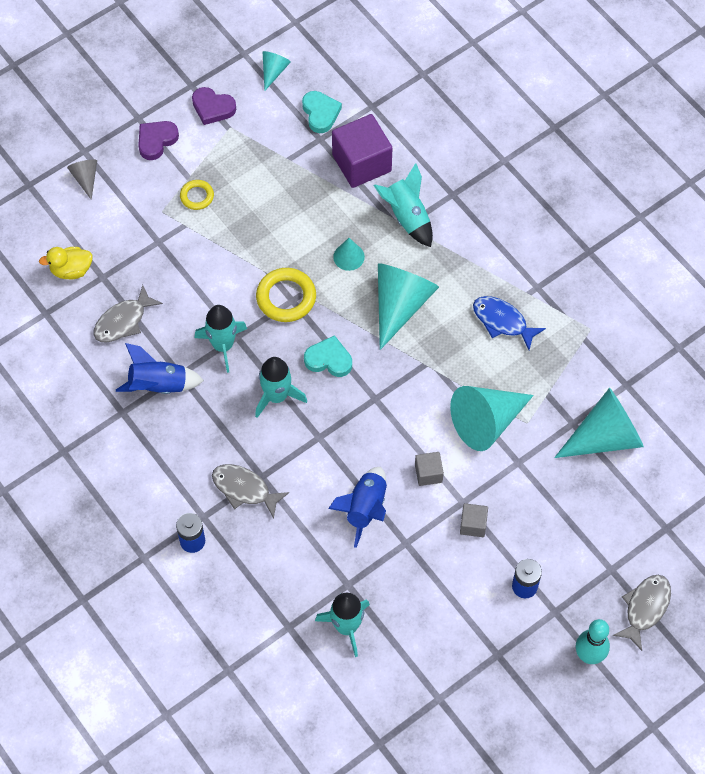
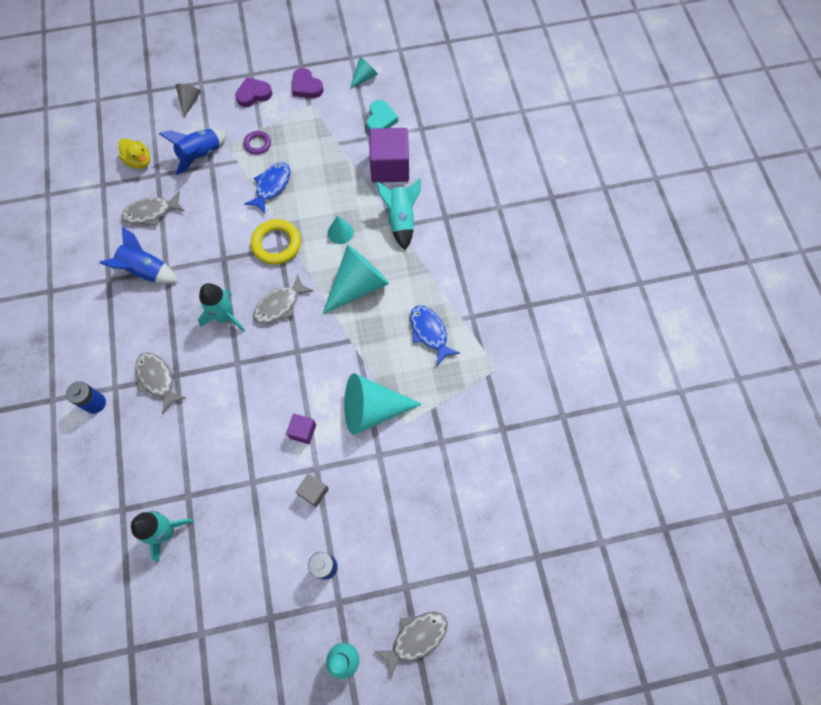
camera: 25 degrees right, 5 degrees up
yellow duck [39,247,93,279] -> yellow duck turned 150 degrees counterclockwise [119,138,150,169]
yellow ring [180,180,214,210] -> purple ring [244,131,271,154]
turquoise rocket [195,305,247,373] -> none
turquoise heart [304,335,352,377] -> grey fish [253,274,314,324]
blue rocket [328,467,387,548] -> blue rocket moved to [159,129,227,175]
grey cube [415,452,444,486] -> purple cube [286,414,316,444]
turquoise cone [554,388,644,458] -> none
none -> blue fish [244,162,290,214]

